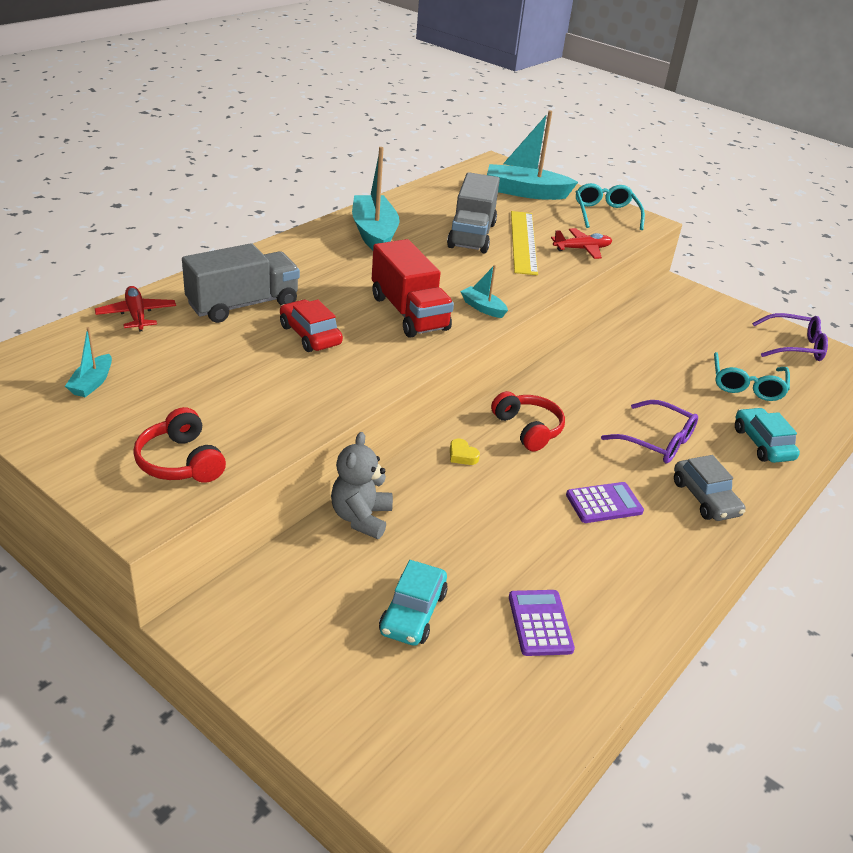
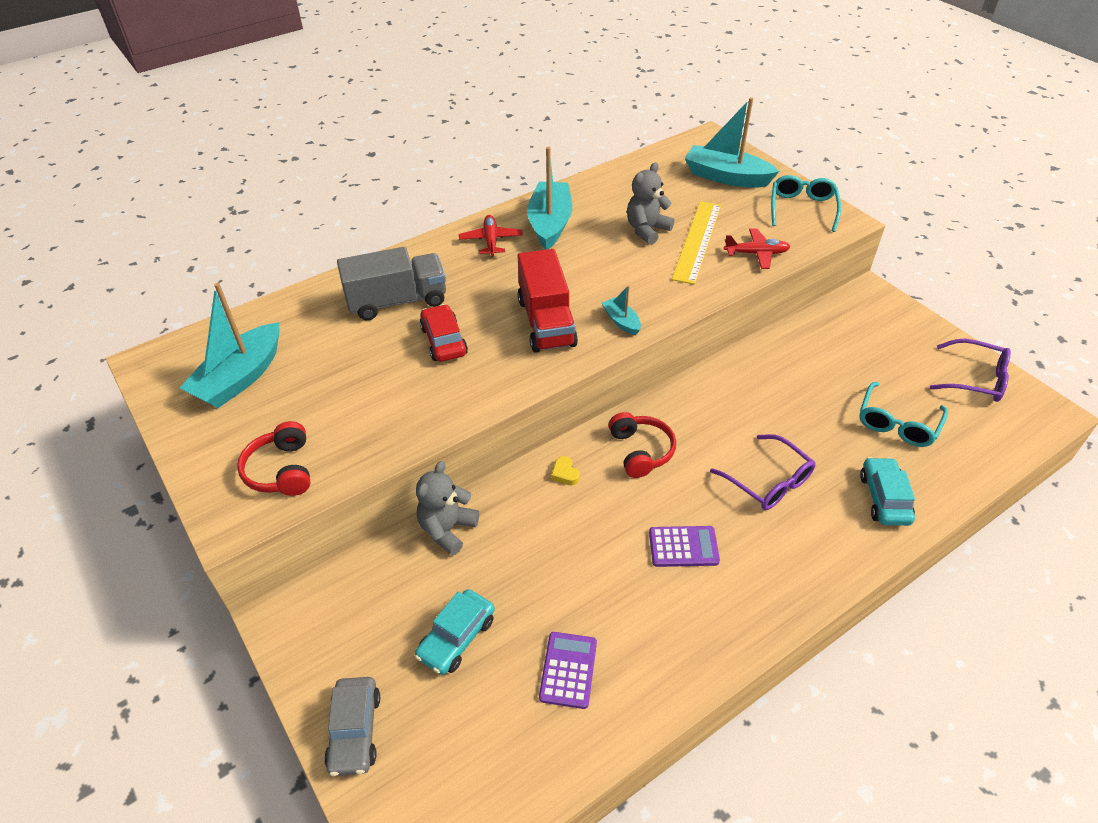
camera: 20 degrees right, 10 degrees up
turquoise boat [65,327,112,397] -> turquoise boat [180,283,280,408], size x2.06
red plane [95,286,176,332] -> red plane moved to [459,215,523,257]
grey truck [447,172,500,254] -> grey teddy bear [627,162,675,245]
grey car [674,455,745,521] -> grey car moved to [324,677,380,776]

